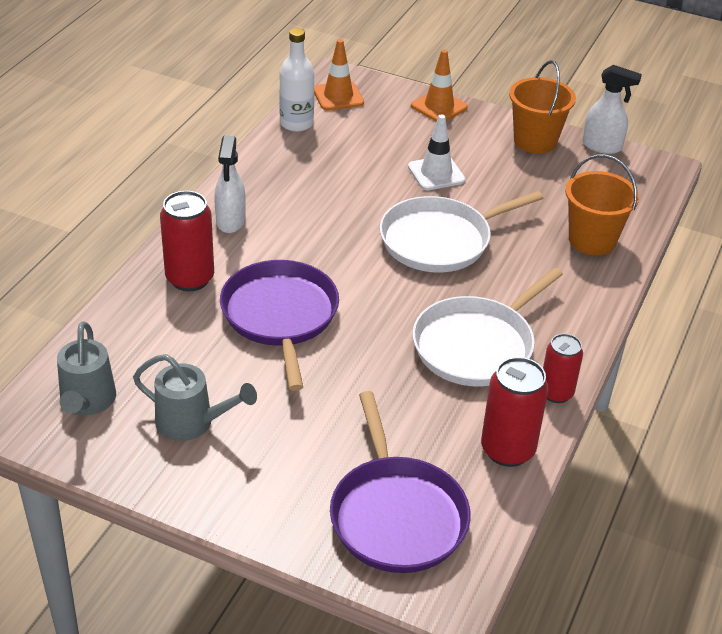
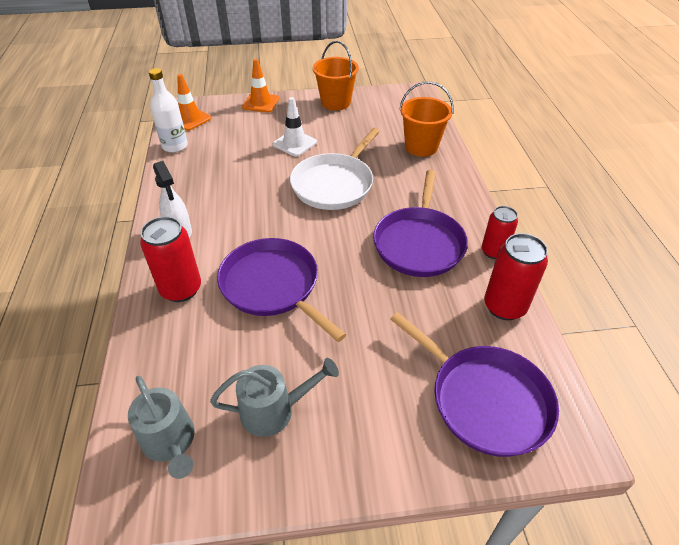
camera: 30 degrees left, 5 degrees up
white pan [412,268,563,387] -> purple pan [373,170,468,277]
white spray bottle [582,65,642,154] -> none

